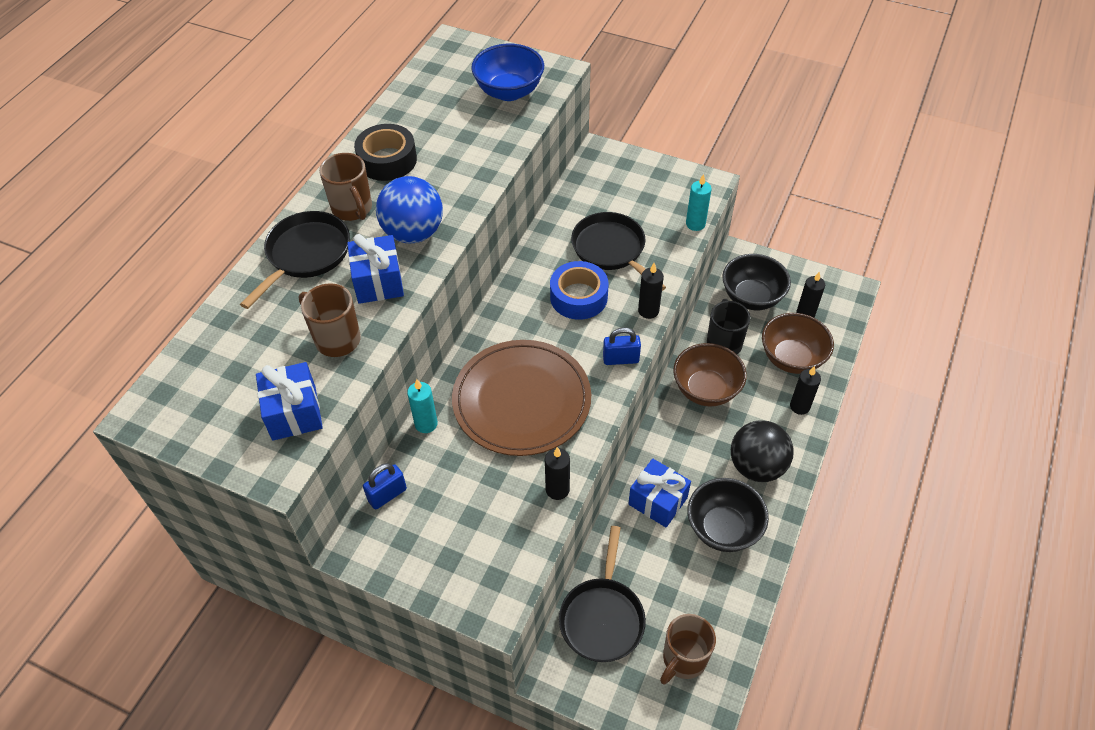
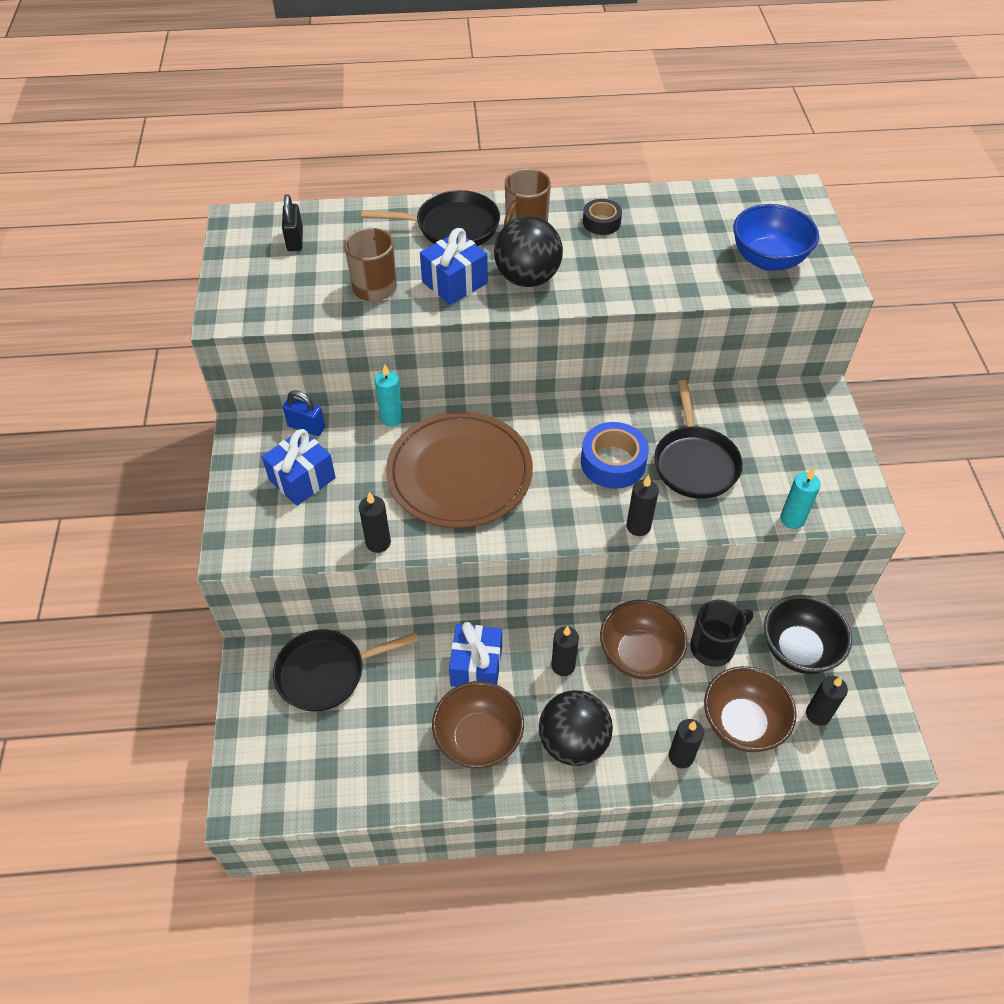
camera: 60 degrees right, 0 degrees up
blue gift [256,362,323,441] -> blue gift moved to [262,429,336,506]
black tape [354,124,417,181] -> black tape [583,199,622,235], size x0.62
blue ball [376,176,443,243] -> black ball [494,216,563,287]
black pan [571,212,666,291] -> black pan turned 150 degrees clockwise [654,380,743,499]
blue padlock [603,327,641,365] -> none
brown mug [660,614,716,685] -> none
black bowl [687,478,769,552] -> brown bowl [432,681,524,769]
none -> black padlock [282,194,303,251]
none -> black candle [551,626,579,676]

